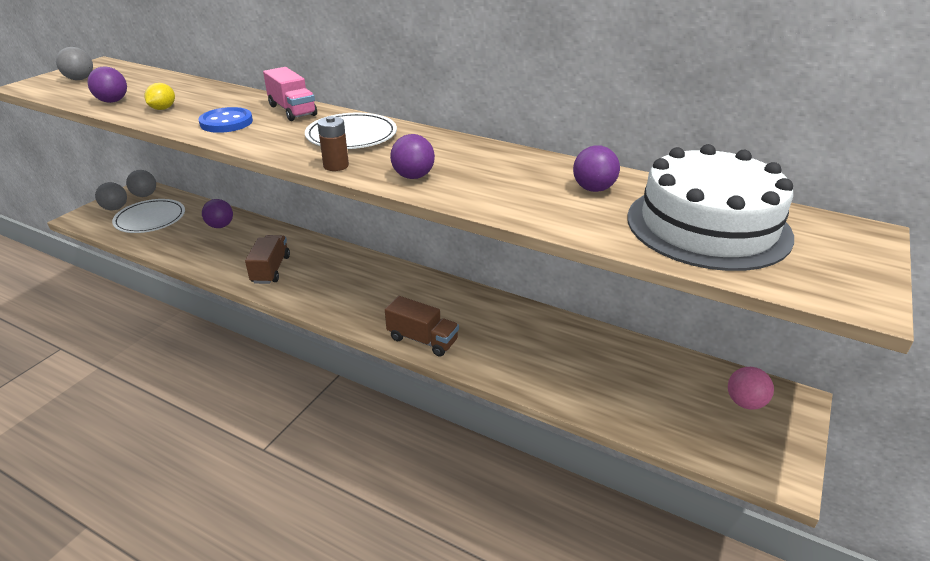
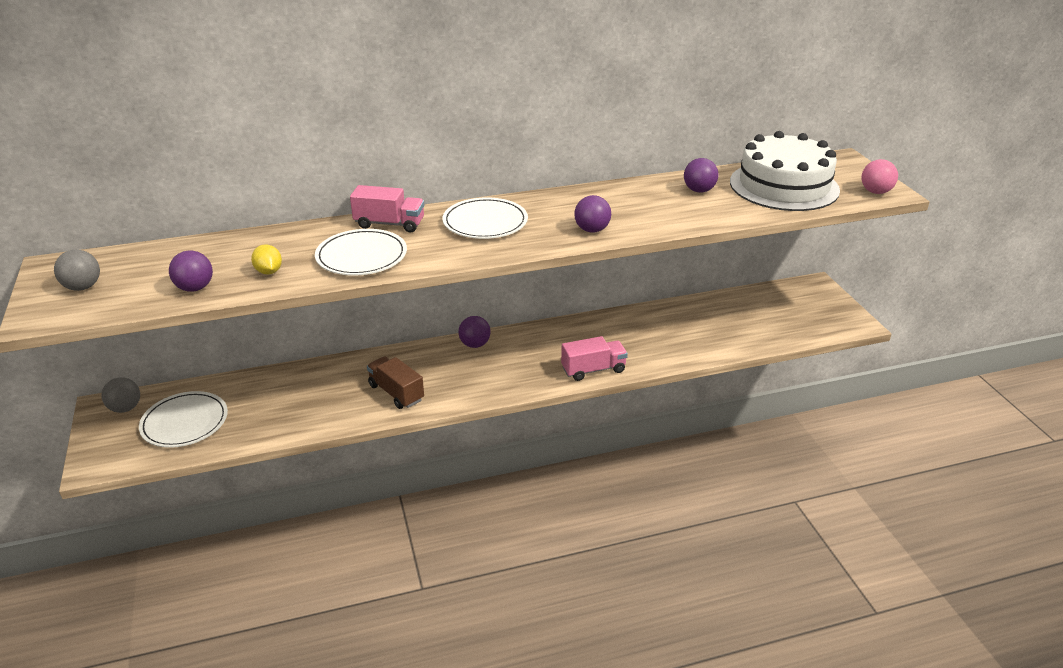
camera: 45 degrees left, 0 degrees up
grey ball [95,182,127,210] -> none
blue button [198,107,253,133] -> white plate [315,229,407,276]
purple ball [202,199,233,228] -> purple ball moved to [458,316,491,348]
brown battery [317,116,349,171] -> none
brown truck [385,296,459,357] -> pink truck [561,336,628,381]
pink ball [728,367,774,410] -> pink ball moved to [862,159,898,194]

